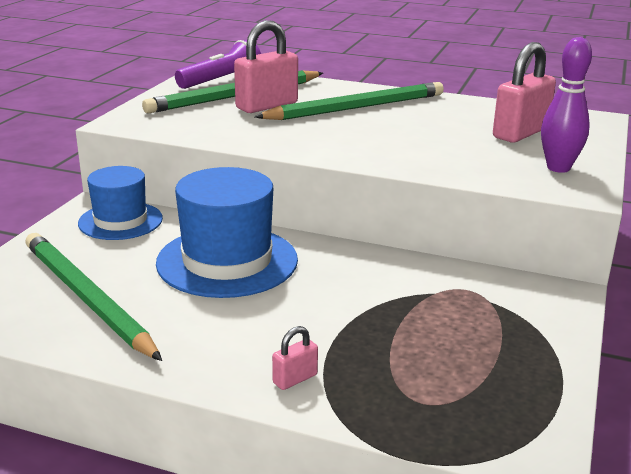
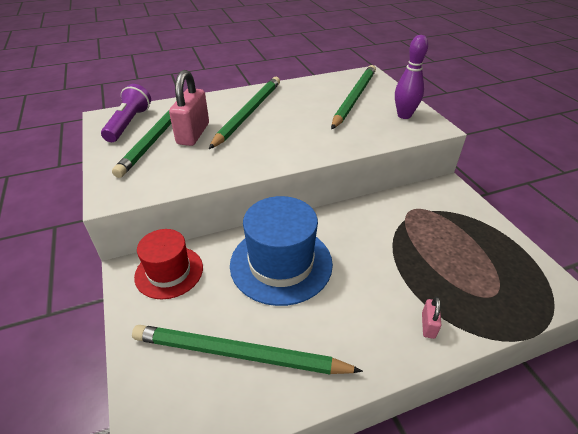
camera: 40 degrees left, 15 degrees up
blue hat [78,166,163,240] -> red hat [134,229,203,299]
pink padlock [493,42,556,143] -> green pencil [331,65,376,129]

